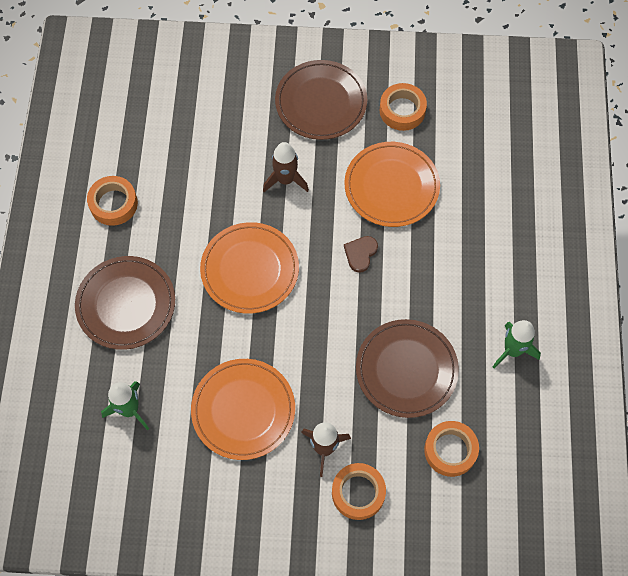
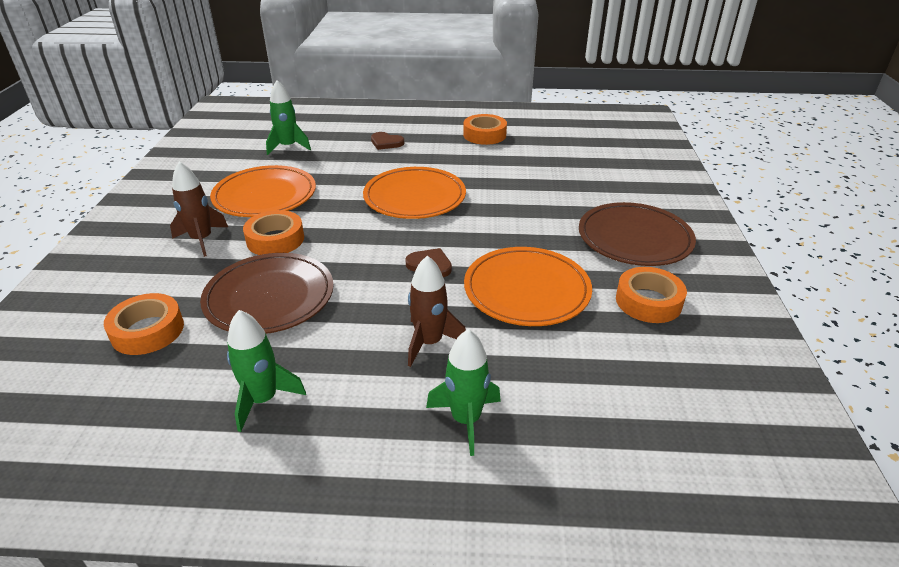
camera: 90 degrees right, 30 degrees down
brown plate [75,256,175,350] -> brown heart [371,132,404,150]
brown rocket [263,142,309,192] -> brown rocket moved to [408,256,466,367]
orange tape [332,463,386,520] -> orange tape moved to [243,210,304,255]
none -> green rocket [426,329,501,456]

